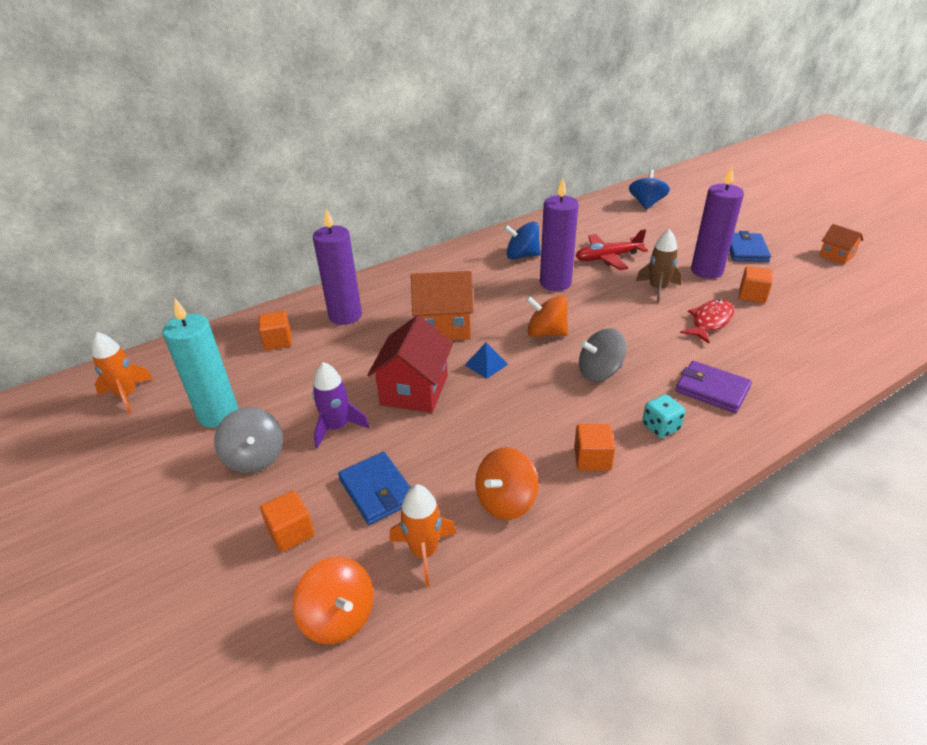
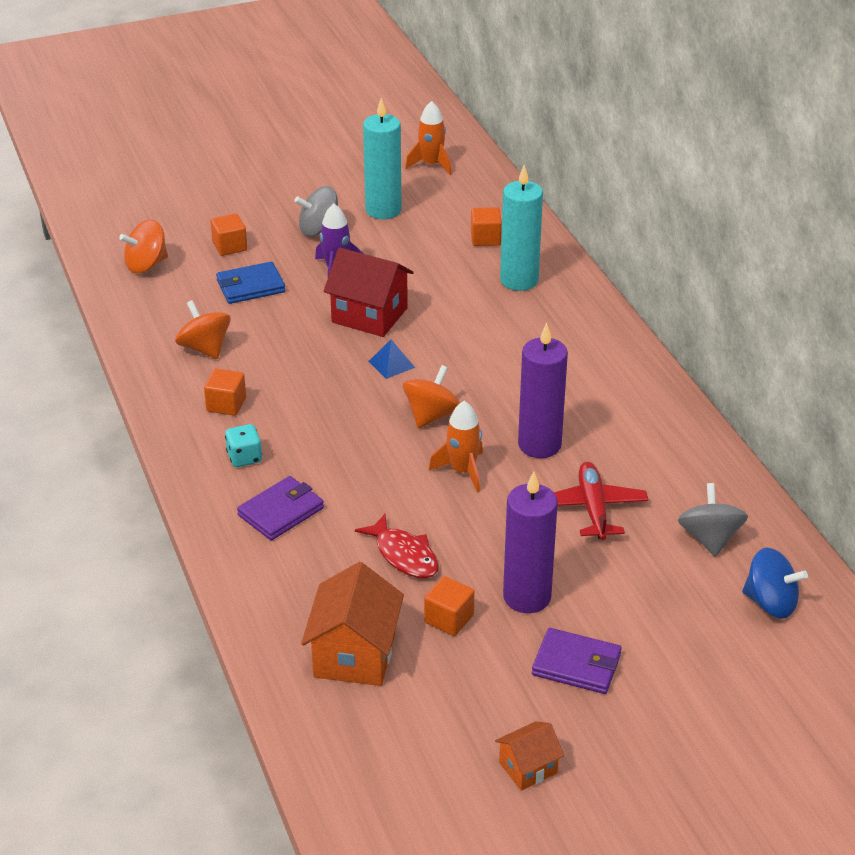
camera: 100 degrees right, 0 degrees up
purple candle [313,208,362,325] -> turquoise candle [500,165,543,291]
orange rocket [390,485,457,587] -> orange rocket moved to [429,401,483,493]
orange house [411,271,474,340] -> orange house moved to [301,562,404,686]
blue spinning top [504,222,541,260] -> none
grey spinning top [579,328,627,382] -> grey spinning top moved to [678,483,748,556]
brown rocket [636,229,682,303] -> none
blue wallet [729,231,771,262] -> purple wallet [532,628,622,694]

